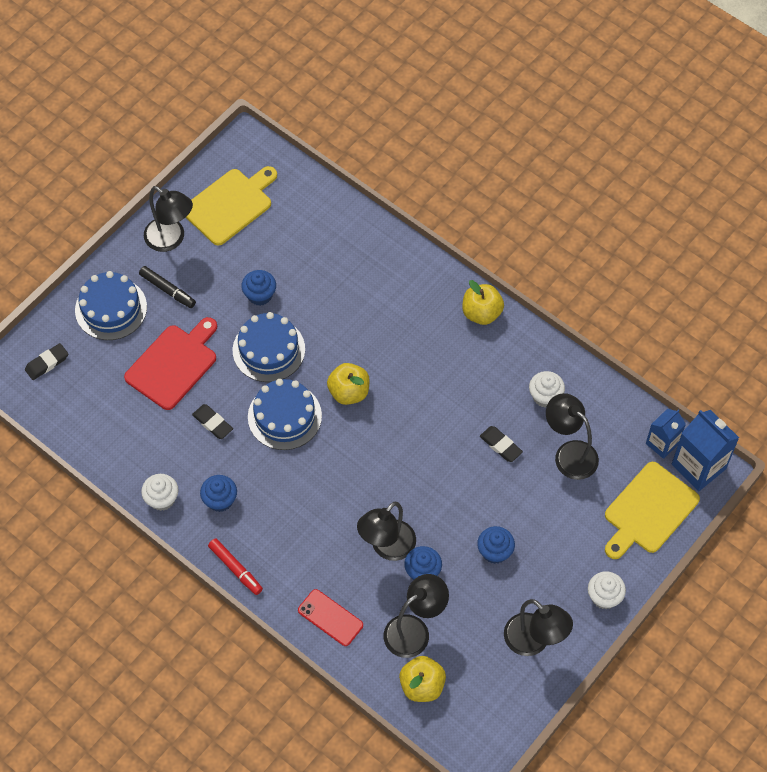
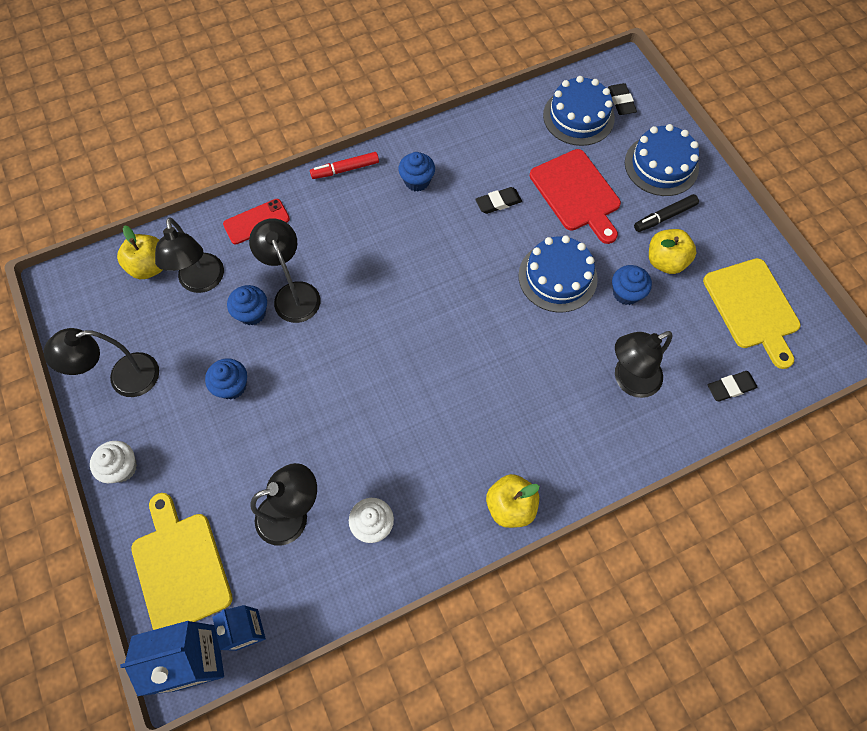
camera: 115 degrees right, 5 degrees up
white cupcake [141,474,179,511] -> none
black lamp [144,186,193,252] -> black lamp moved to [615,331,672,398]
blue cake [248,379,322,450] -> blue cake moved to [543,76,615,146]
yellow apple [327,363,370,405] -> yellow apple moved to [649,229,697,274]
black eraser [480,426,523,462] -> black eraser moved to [708,371,758,401]

